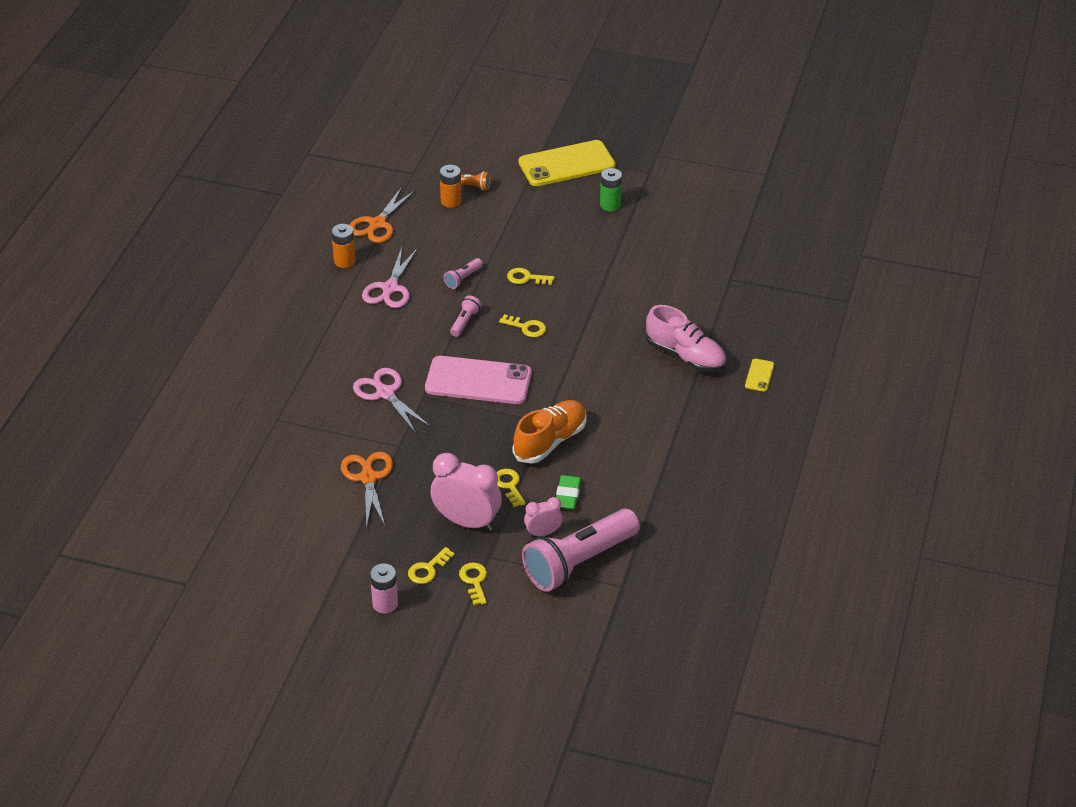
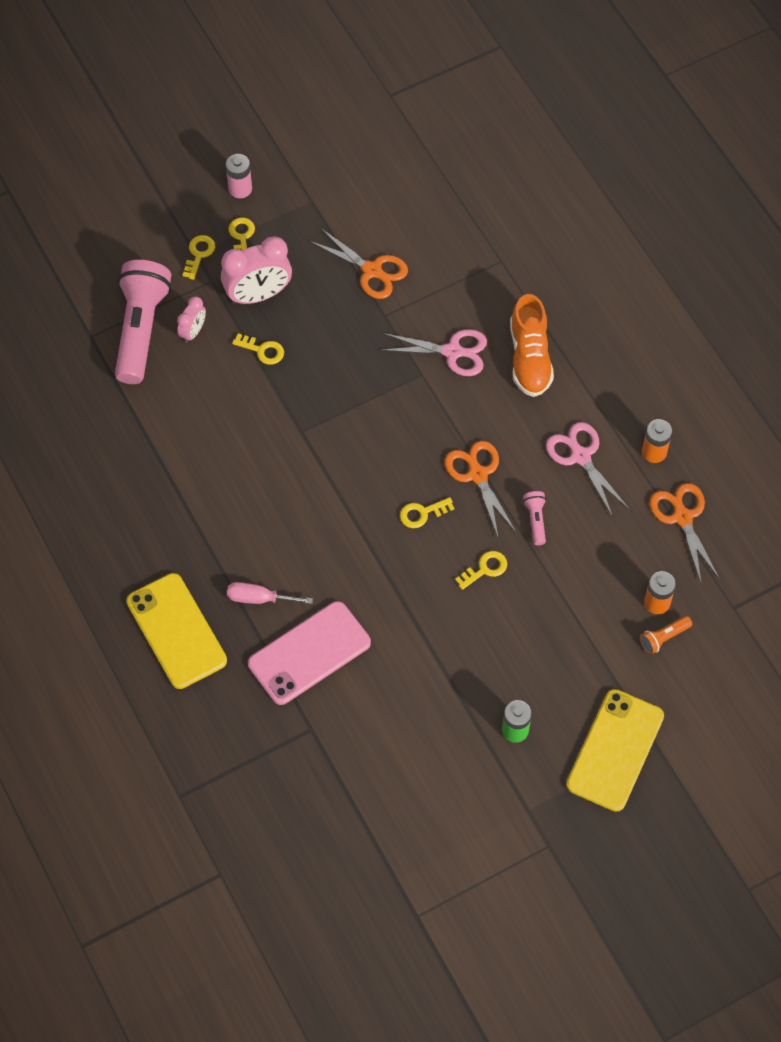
camera: 135 degrees right, 20 degrees up
pink phone [425,356,532,404] -> pink phone moved to [248,601,371,705]
pink flashlight [450,296,481,337] -> orange scissors [445,441,517,539]
yellow key [459,562,487,605] -> yellow key turned 105 degrees counterclockwise [183,235,215,280]
orange shoe [513,400,587,464] -> orange shoe moved to [510,294,554,397]
green eraser [556,475,581,509] -> none
pink shoe [646,305,727,372] -> pink screwdriver [227,582,313,604]
yellow phone [745,359,774,392] -> yellow phone [126,573,227,689], size x2.33

